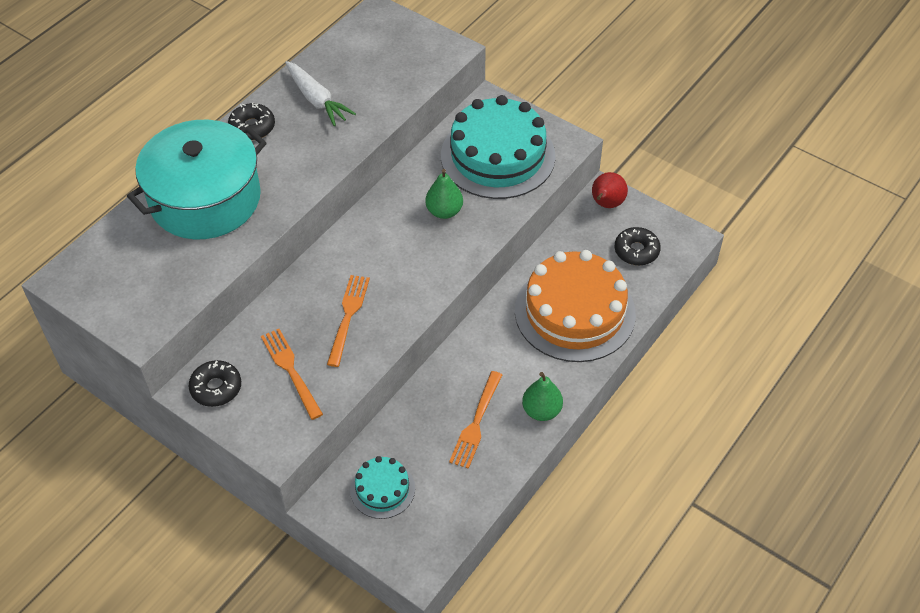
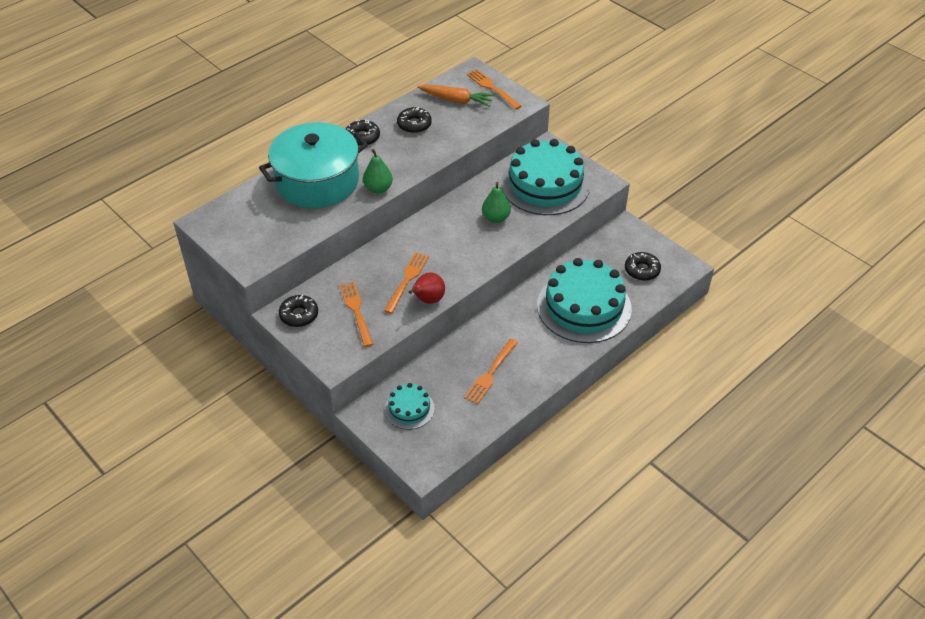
camera: 10 degrees right, 5 degrees down
white carrot [285,61,356,126] -> black donut [397,107,432,133]
orange cake [515,250,636,362] -> turquoise cake [537,258,632,343]
green pear [522,372,563,421] -> green pear moved to [363,149,393,193]
red pear [592,172,628,208] -> red pear moved to [409,273,445,304]
none -> orange carrot [417,84,495,107]
none -> orange fork [467,69,521,109]

